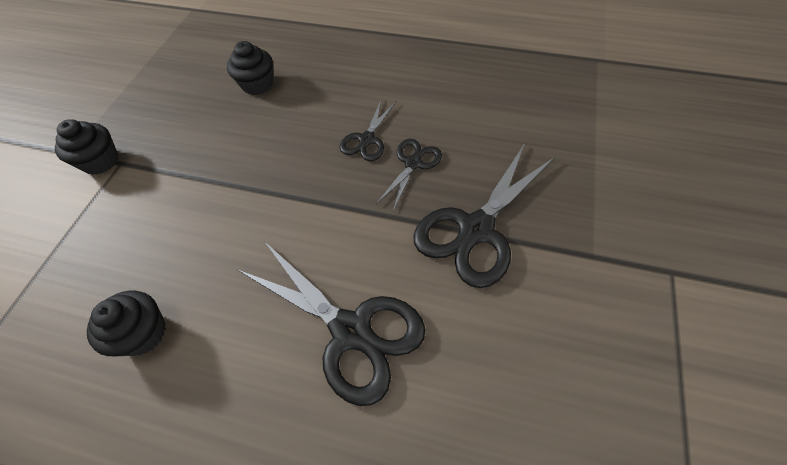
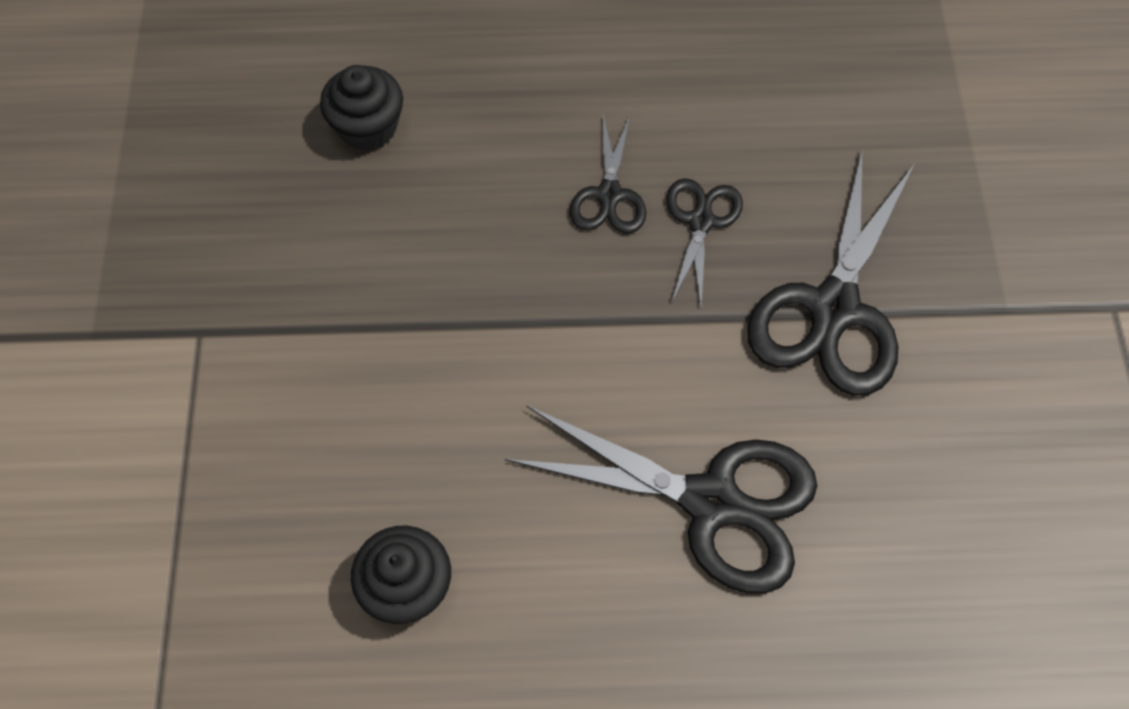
camera: 20 degrees left, 5 degrees up
black cupcake [55,119,118,175] -> none

